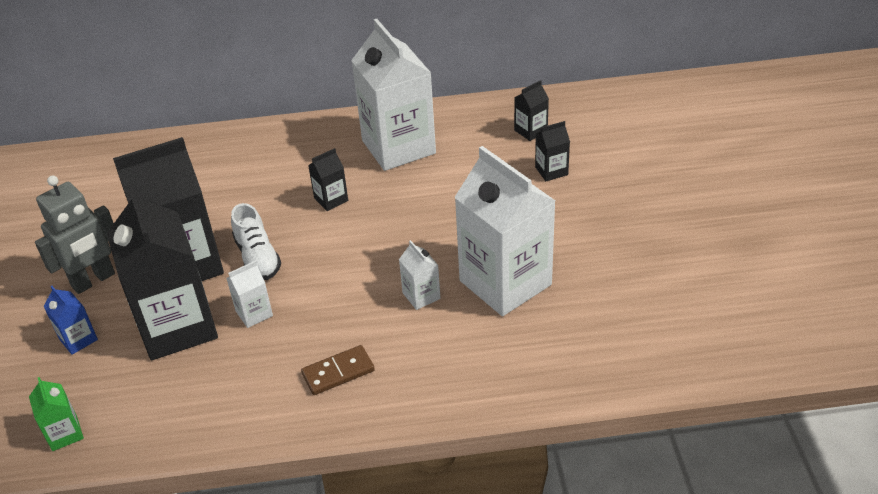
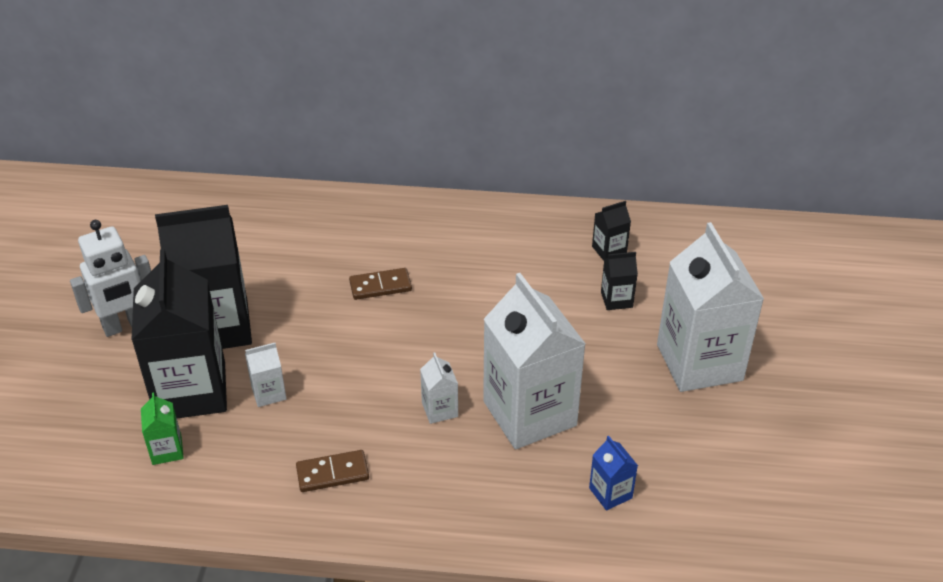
camera: 10 degrees right, 0 degrees up
green carton [29,377,84,451] -> green carton moved to [141,392,184,465]
grey robot [35,175,115,294] -> white robot [70,220,151,337]
blue carton [43,286,98,355] -> blue carton moved to [589,436,638,510]
white shoe [231,203,281,280] -> none
black carton [308,148,348,211] -> brown domino [349,268,412,300]
white carton [351,19,436,171] -> white carton moved to [657,222,764,392]

